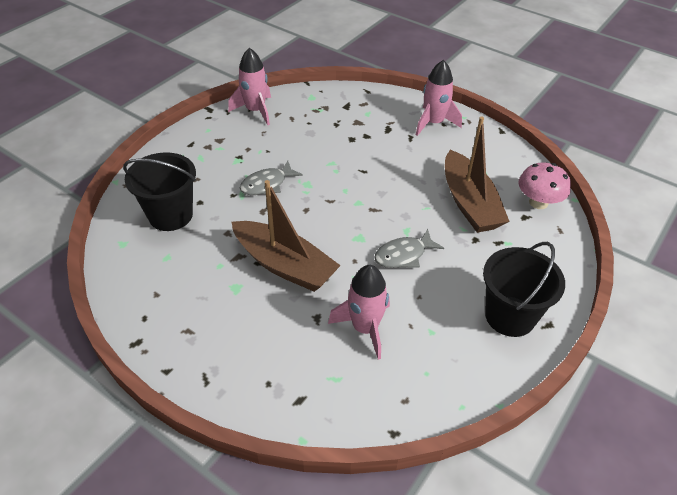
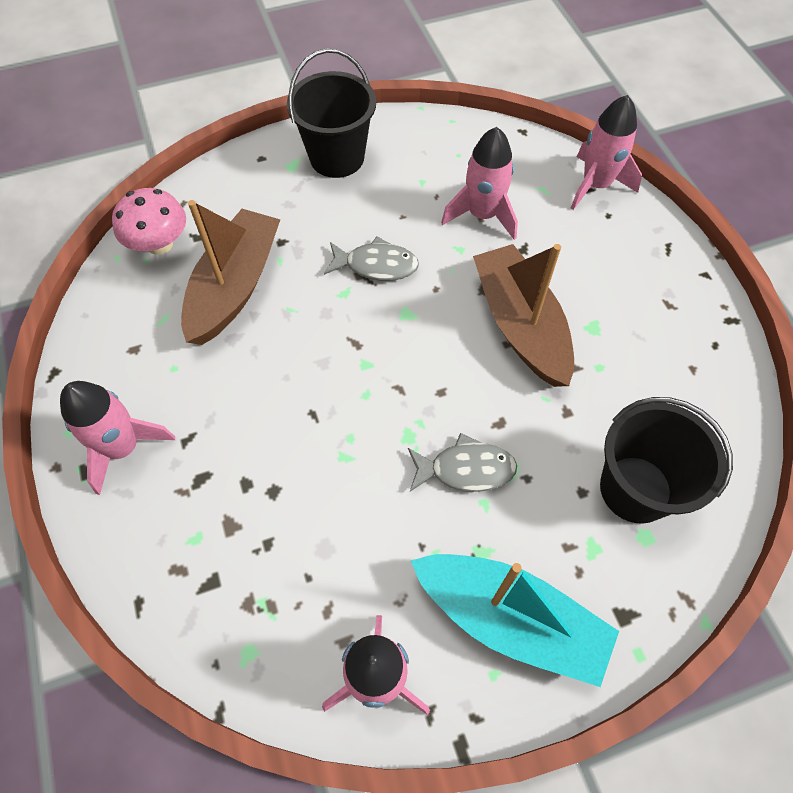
camera: 145 degrees left, 15 degrees up
none -> turquoise boat [410,554,619,687]
none -> pink rocket [571,95,642,210]

